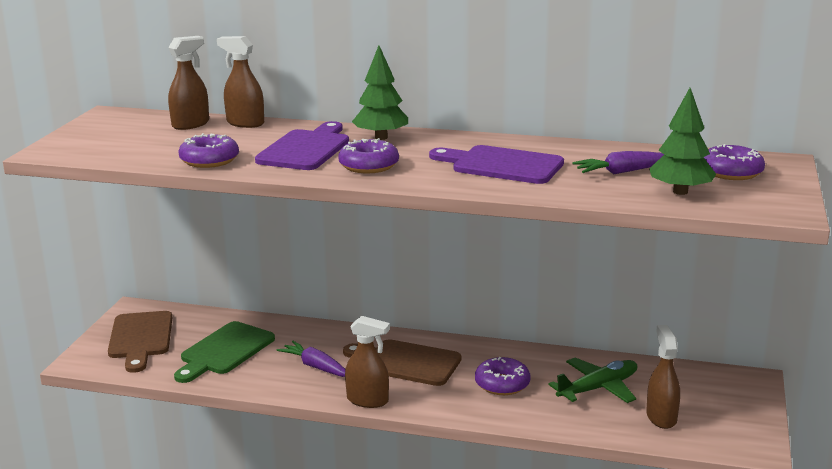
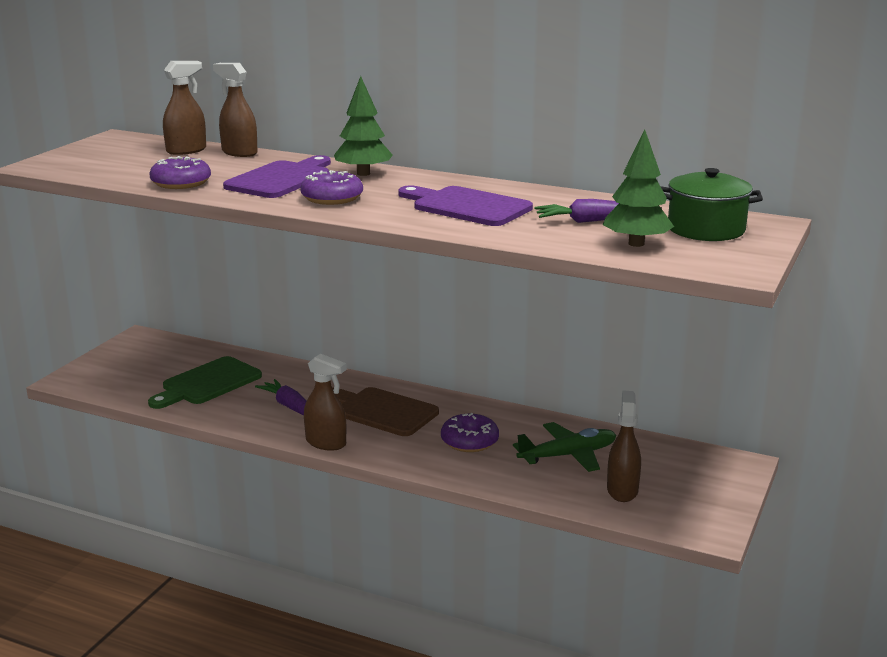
camera: 10 degrees right, 0 degrees up
brown cutting board [108,311,172,373] -> none
purple donut [704,144,765,180] -> green pot [660,168,763,241]

